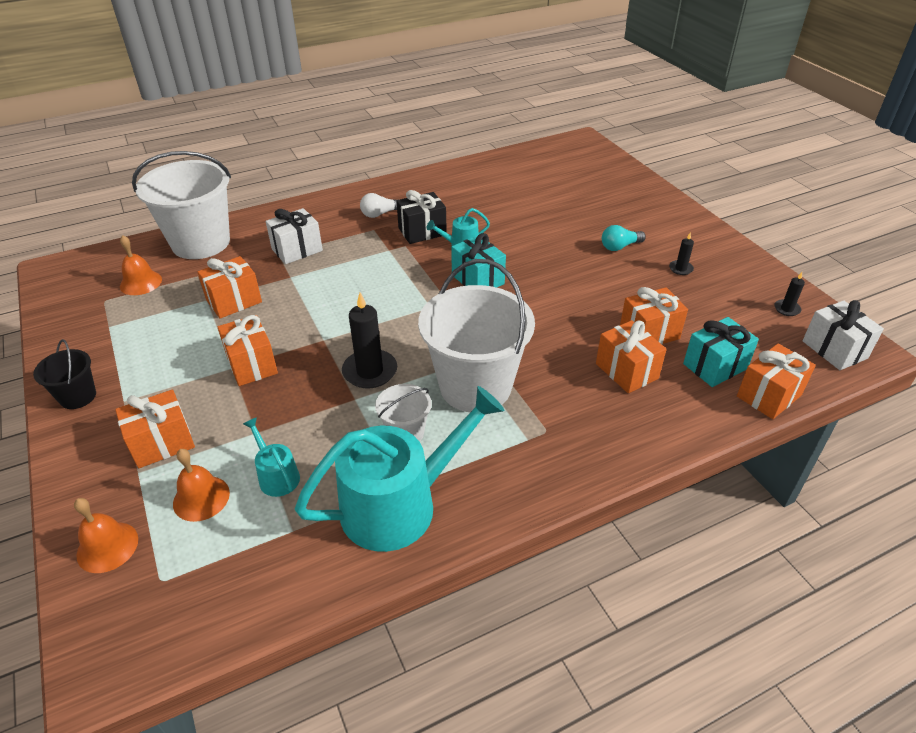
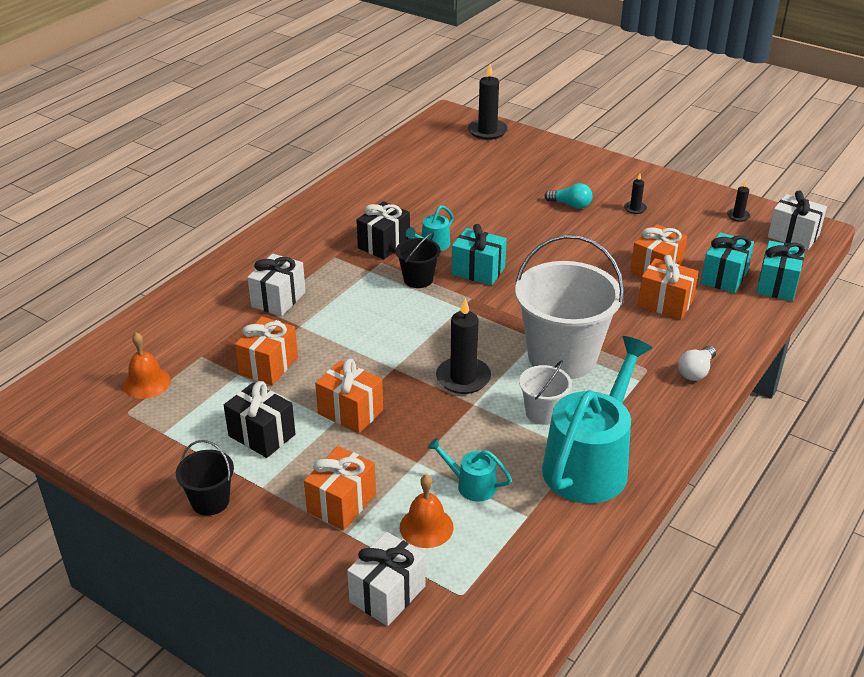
camera: 30 degrees left, 5 degrees down
orange bell [74,498,138,573] -> white gift [347,532,425,626]
white bucket [132,151,231,259] -> none
white light bulb [360,193,399,218] -> white light bulb moved to [678,346,716,381]
turquoise light bulb [602,225,646,251] -> turquoise light bulb turned 105 degrees counterclockwise [545,183,593,209]
orange gift [737,343,816,419] -> turquoise gift [756,241,805,301]
none -> black gift [224,381,296,458]
none -> black bucket [396,232,441,288]
none -> black candle [468,64,508,140]

